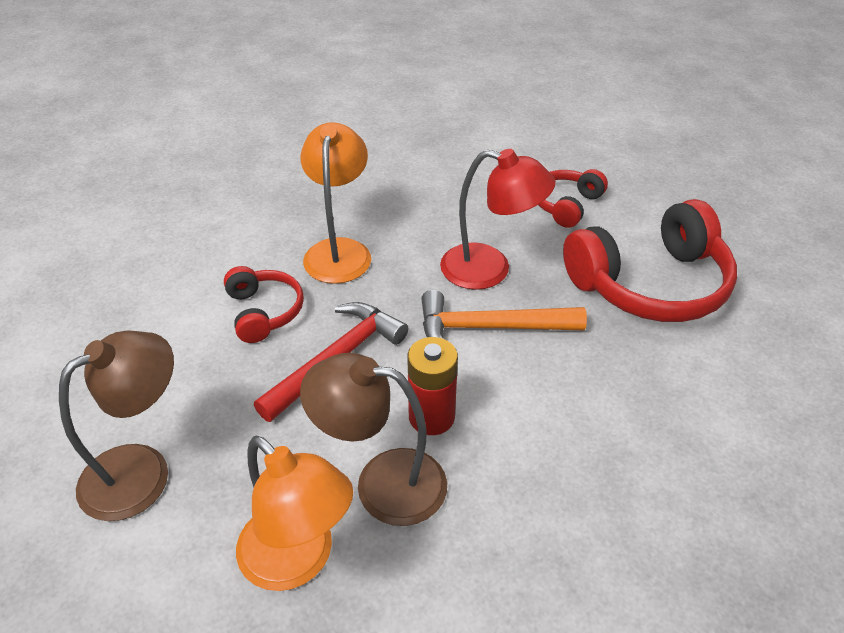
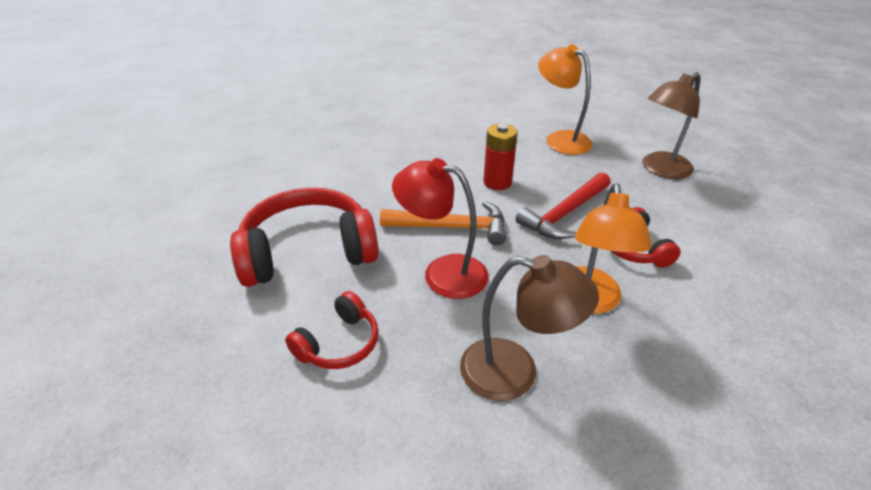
camera: 175 degrees left, 5 degrees down
brown lamp [300,353,447,526] -> brown lamp moved to [460,255,599,401]

